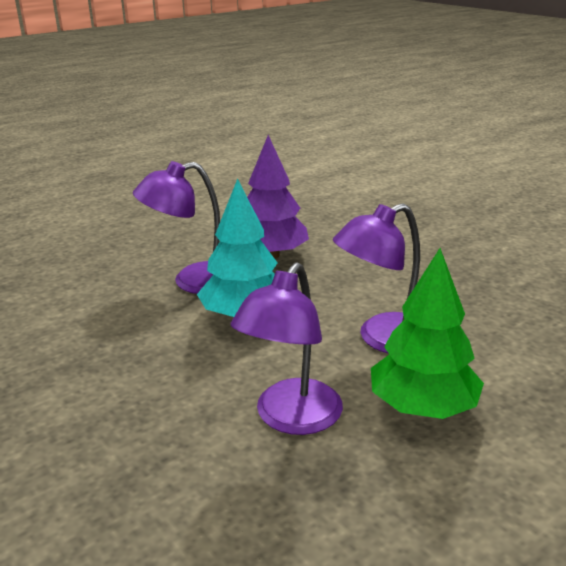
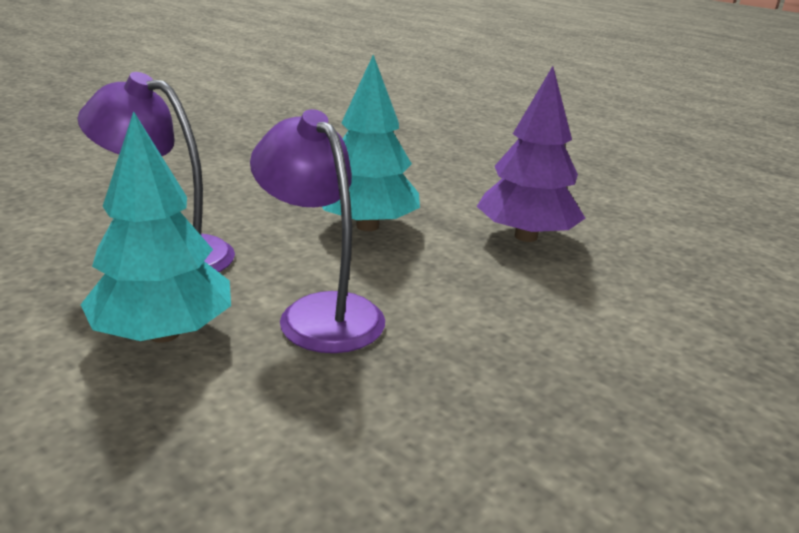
camera: 80 degrees right, 0 degrees up
purple lamp [133,161,220,294] -> none
green tree [371,248,484,419] -> turquoise tree [80,111,231,343]

